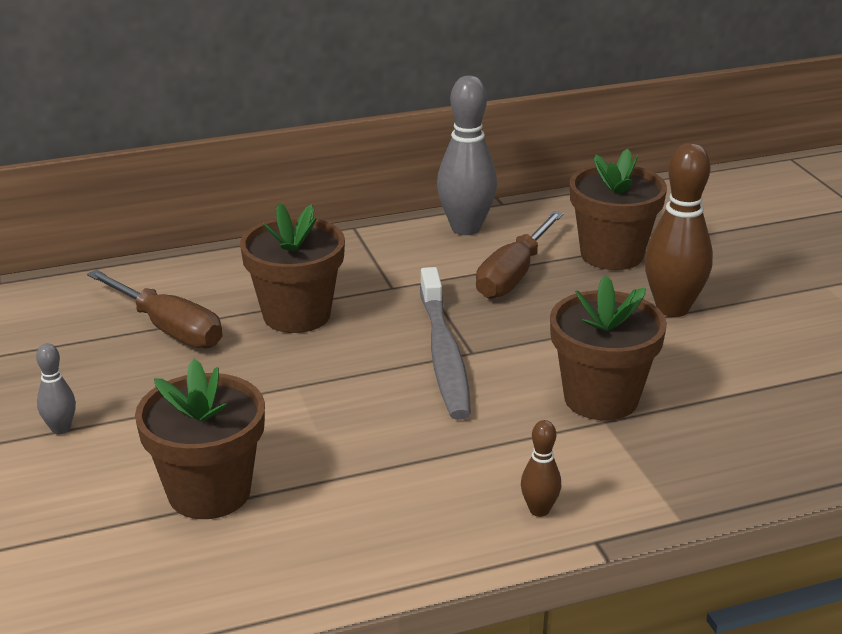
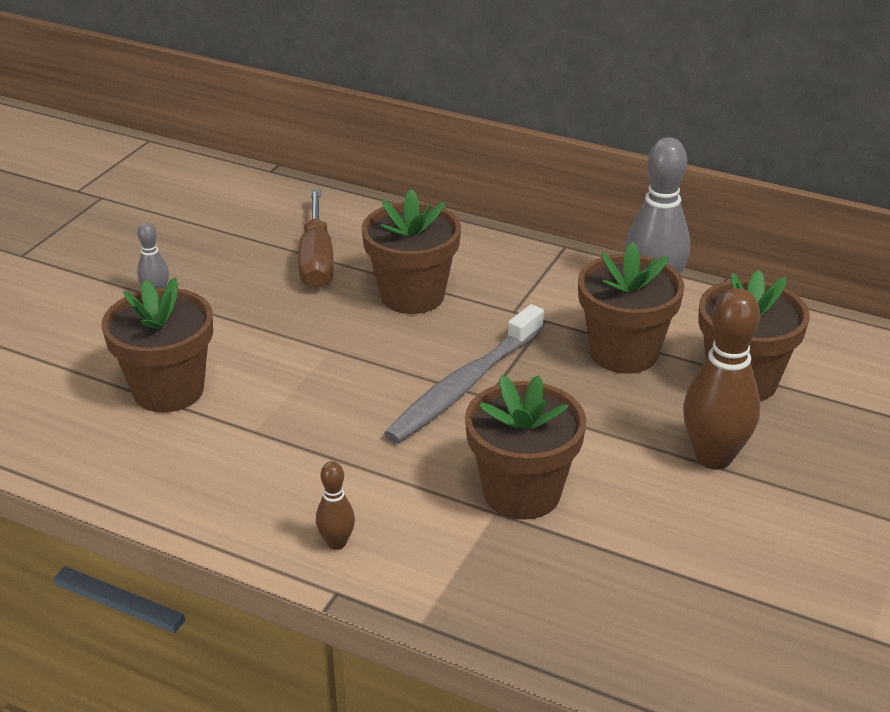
camera: 45 degrees right, 5 degrees up
brown screwdriver [476,211,564,299] -> brown flower pot [578,242,684,374]

